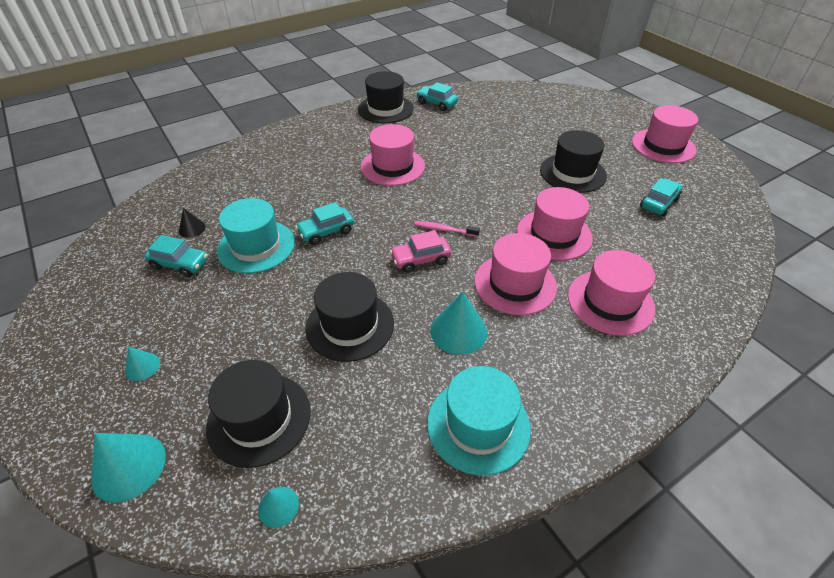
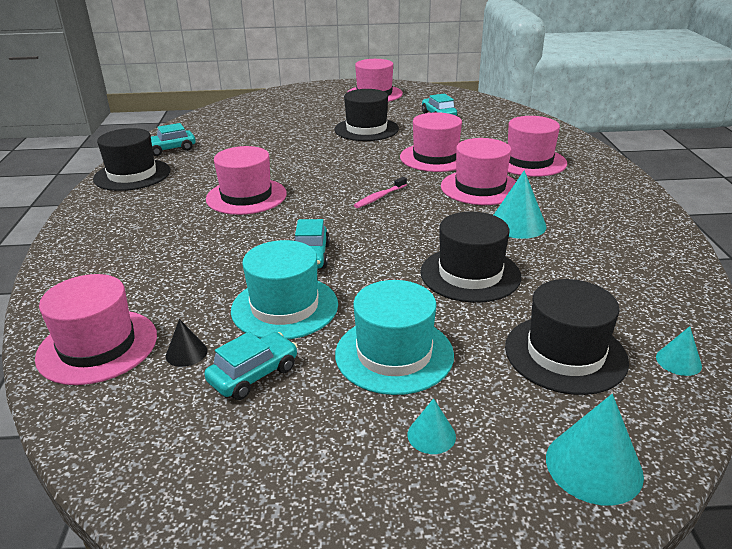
camera: 60 degrees left, 15 degrees down
pink car [390,230,451,273] -> none
turquoise hat [427,366,531,475] -> turquoise hat moved to [335,280,454,395]
none -> pink hat [35,274,157,385]

